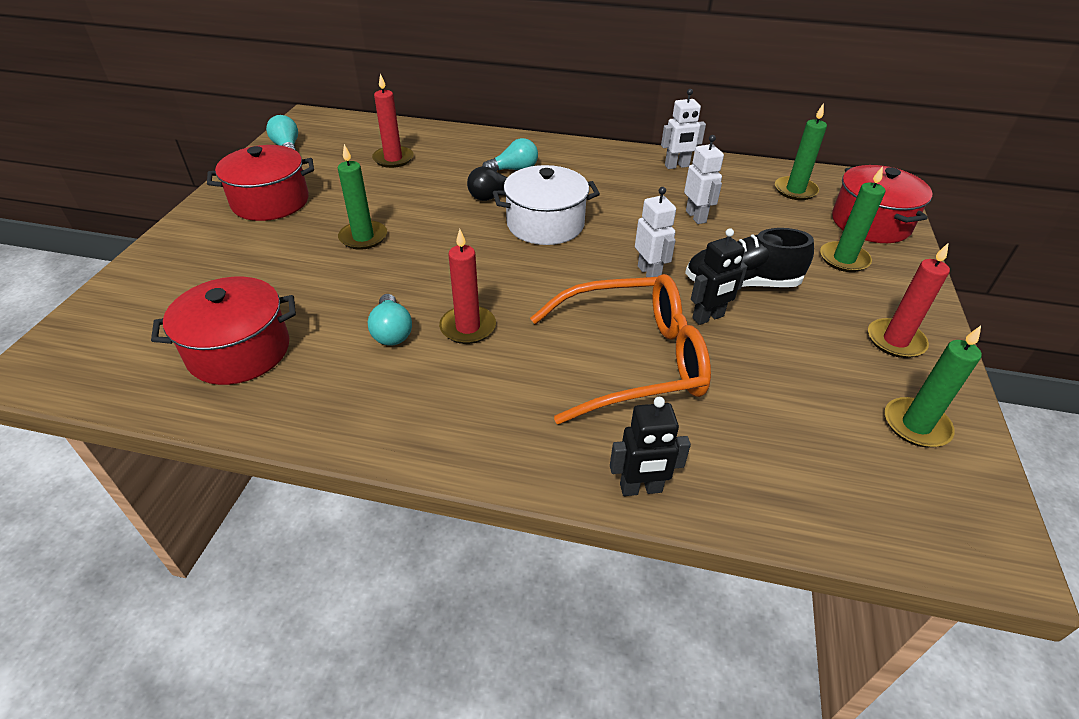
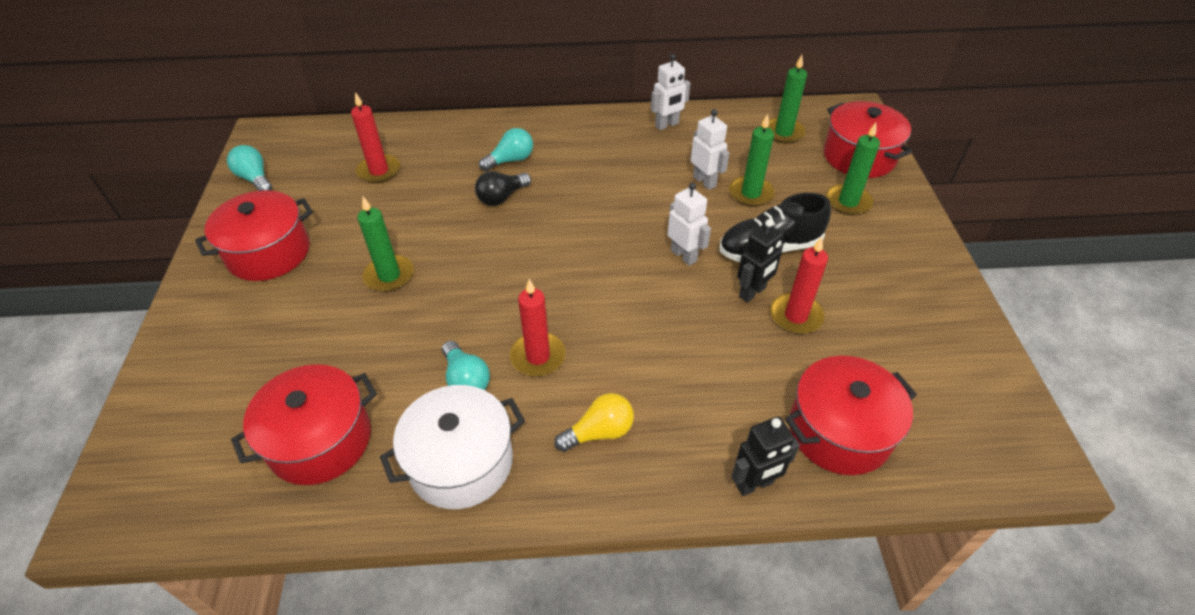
camera: 15 degrees left, 5 degrees up
white pot [493,165,600,245] -> white pot moved to [380,385,525,509]
orange glasses [530,274,711,424] -> none
red candle [868,243,950,358] -> red candle moved to [770,237,828,334]
green candle [885,326,982,447] -> green candle moved to [729,114,775,207]
none -> yellow light bulb [555,393,634,452]
none -> red pot [785,356,917,475]

